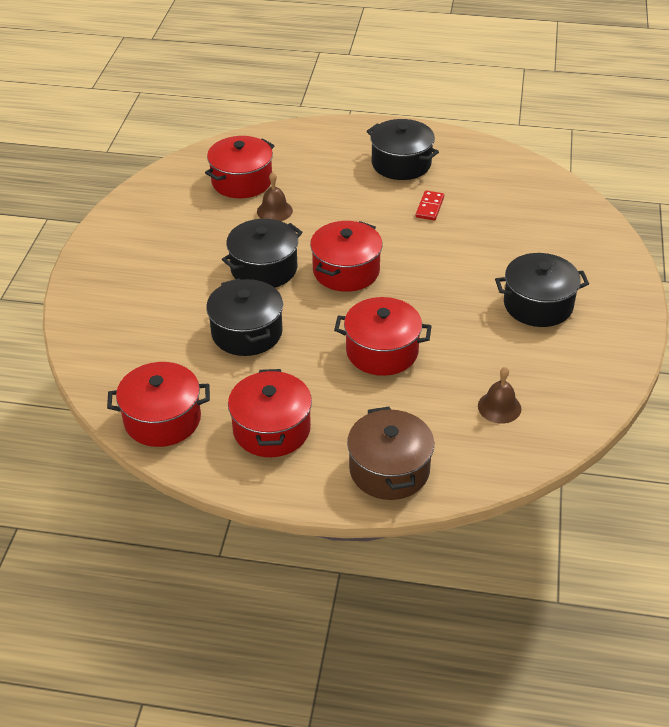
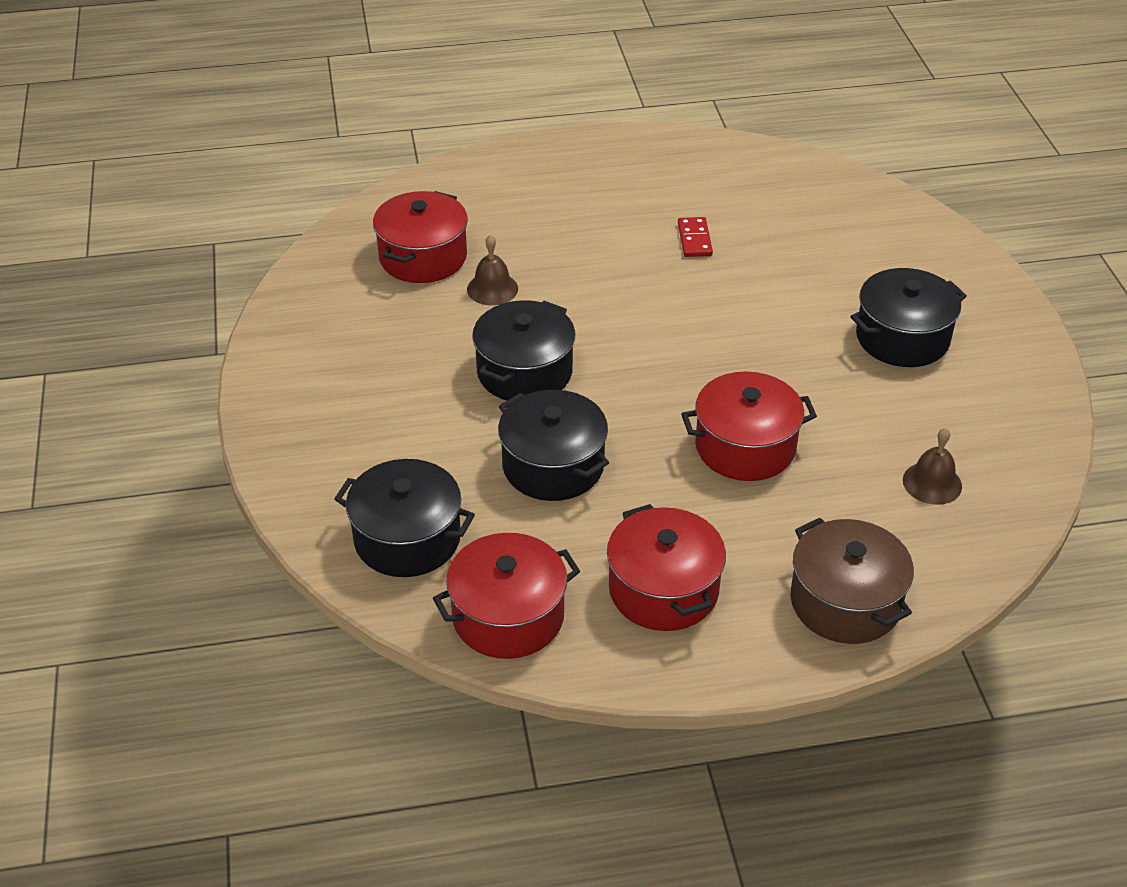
camera: 20 degrees left, 0 degrees up
red pot [310,221,383,292] -> none
black pot [367,119,439,180] -> black pot moved to [334,459,475,577]

